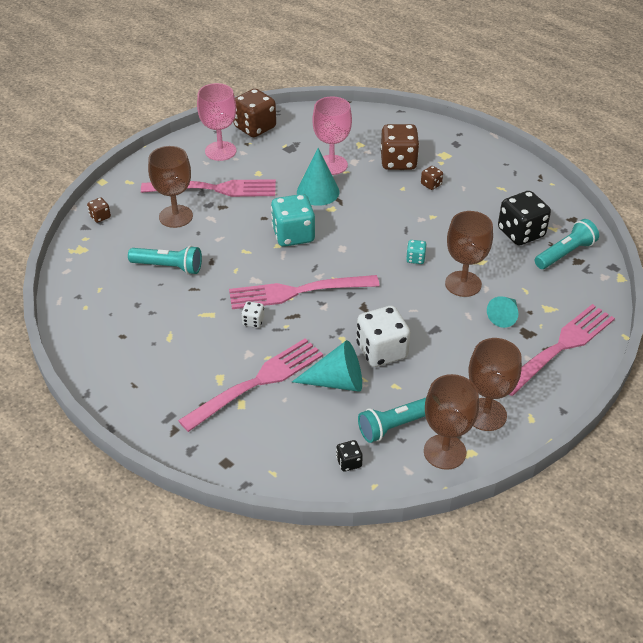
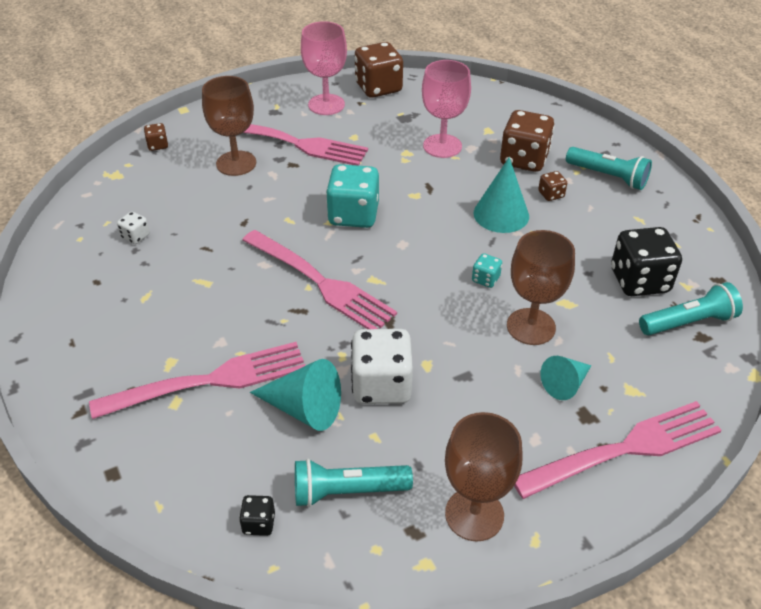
camera: 20 degrees right, 0 degrees up
turquoise flashlight [128,245,202,275] -> turquoise flashlight moved to [566,147,652,190]
pink fork [229,275,380,309] -> pink fork turned 150 degrees counterclockwise [242,230,397,329]
white dice [241,301,264,328] -> white dice moved to [117,211,150,244]
turquoise cone [297,148,340,206] -> turquoise cone moved to [474,157,529,233]
brown goblet [424,374,479,470] -> none

